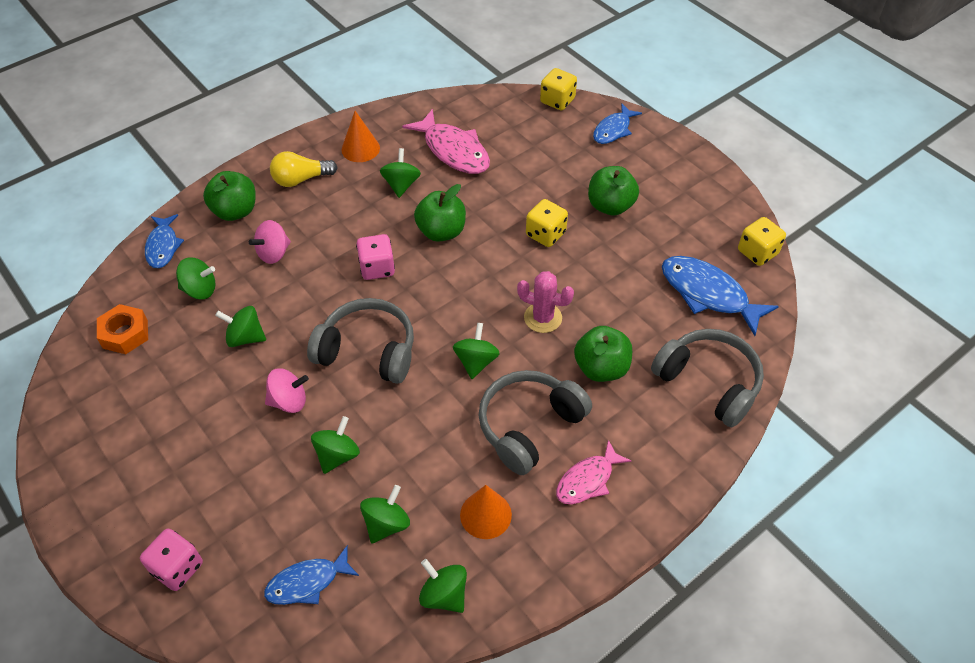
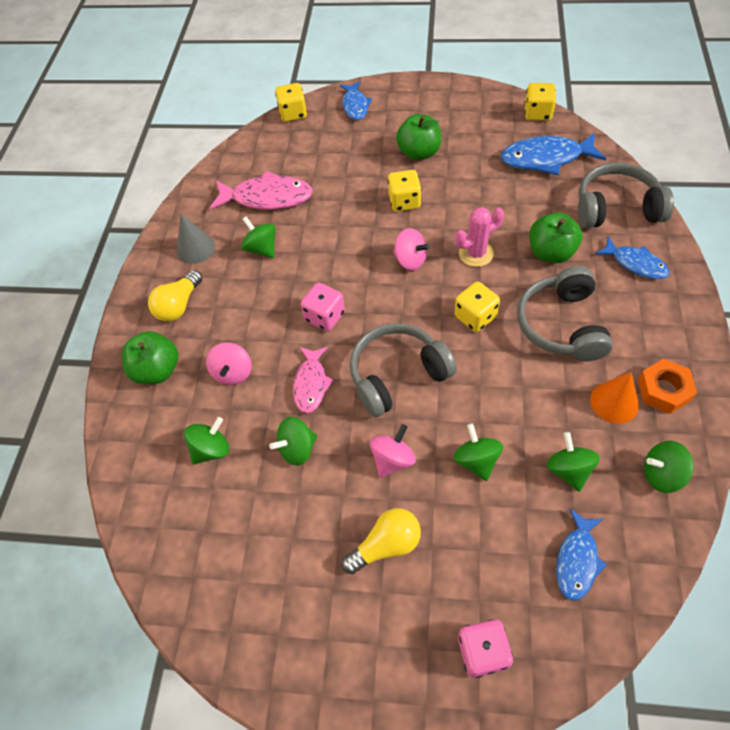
camera: 40 degrees left, 5 degrees up
orange nut [97,304,148,354] -> orange nut moved to [638,359,697,414]
blue fish [145,214,184,268] -> blue fish moved to [596,237,670,279]
orange cone [341,111,380,162] -> grey cone [177,214,215,264]
green apple [414,184,466,242] -> none
green spinning top [453,323,500,379] -> yellow dice [455,281,500,332]
pink fish [556,440,631,504] -> pink fish moved to [293,347,334,413]
none -> yellow light bulb [342,508,421,574]
none -> pink spinning top [393,228,430,270]

